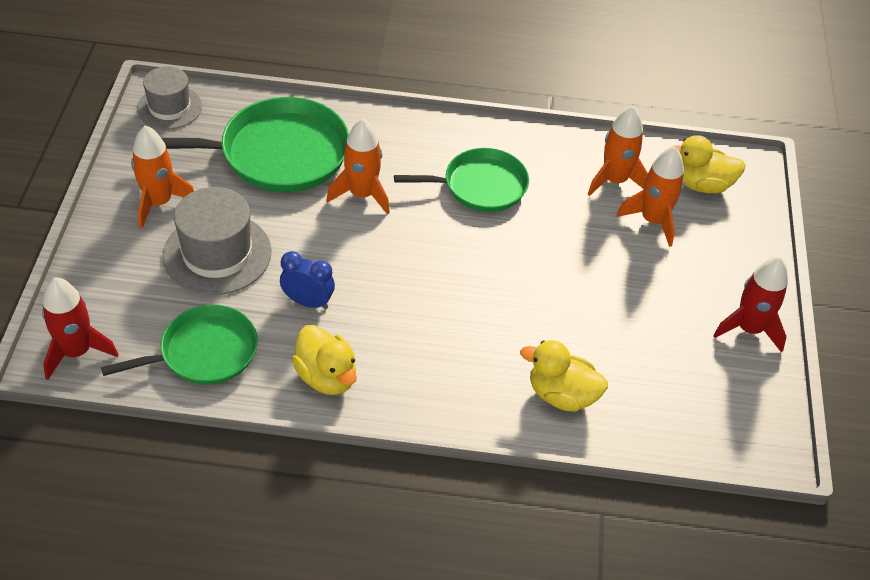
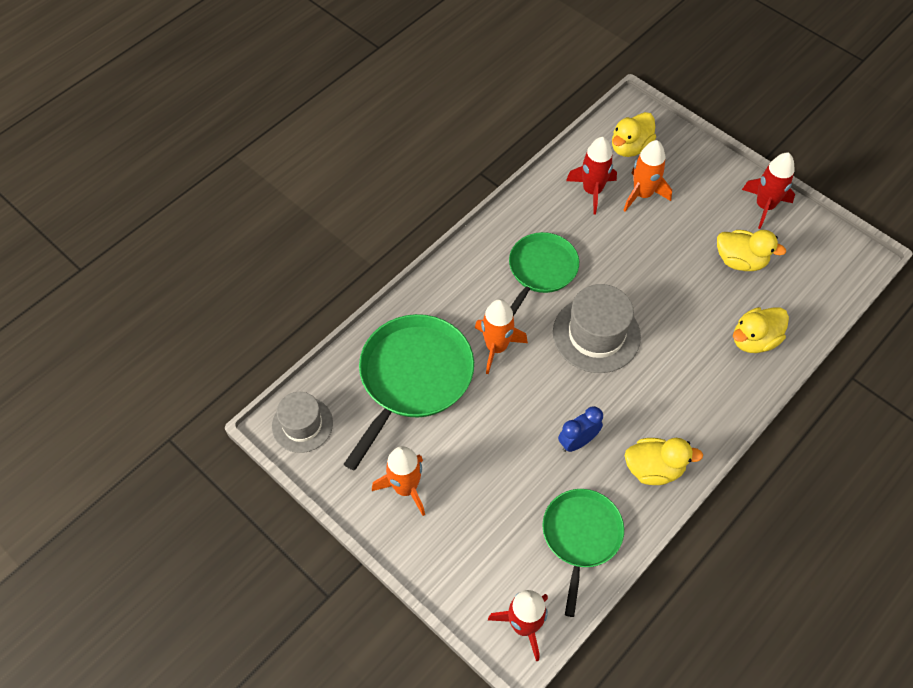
camera: 50 degrees left, 10 degrees up
grey hat [162,187,272,295] -> grey hat moved to [553,284,641,373]
orange rocket [588,106,648,196] -> red rocket [566,137,617,214]
none -> yellow duck [717,230,786,271]

